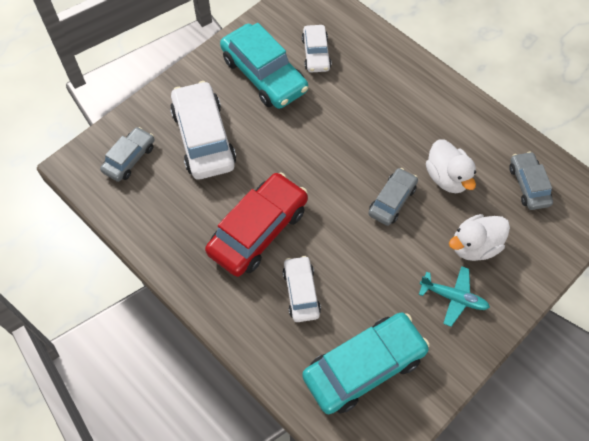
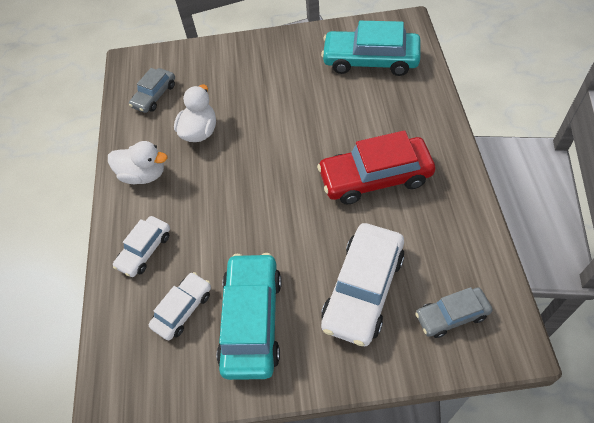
camera: 135 degrees left, 5 degrees down
white car [282,256,321,322] -> white car moved to [113,216,170,277]
grey car [368,168,418,226] -> none
turquoise plane [419,266,490,327] -> none
white duck [449,214,510,261] -> white duck moved to [108,141,167,184]

